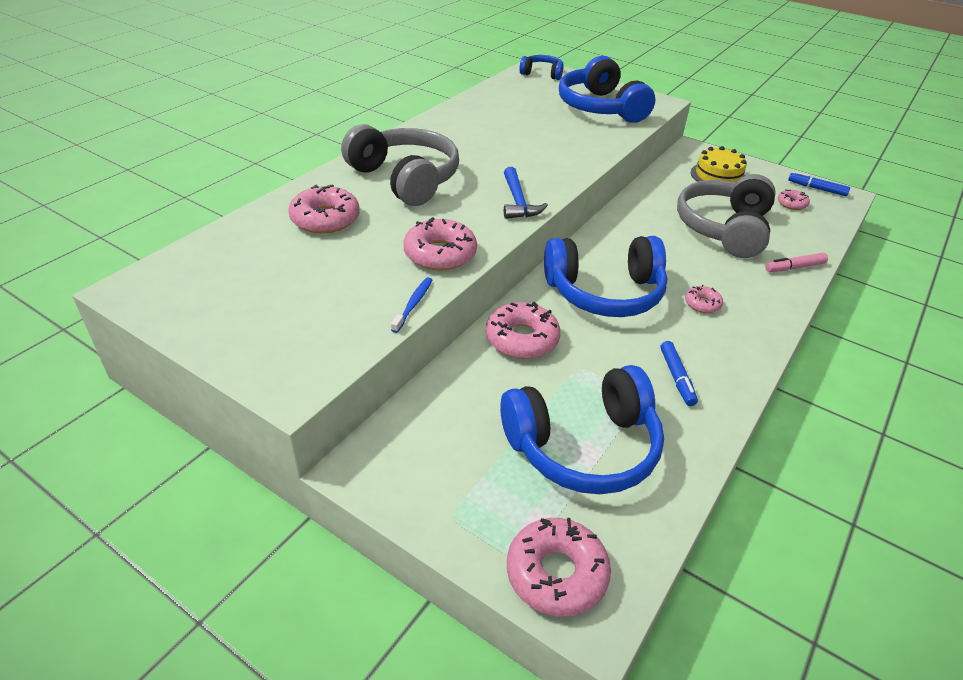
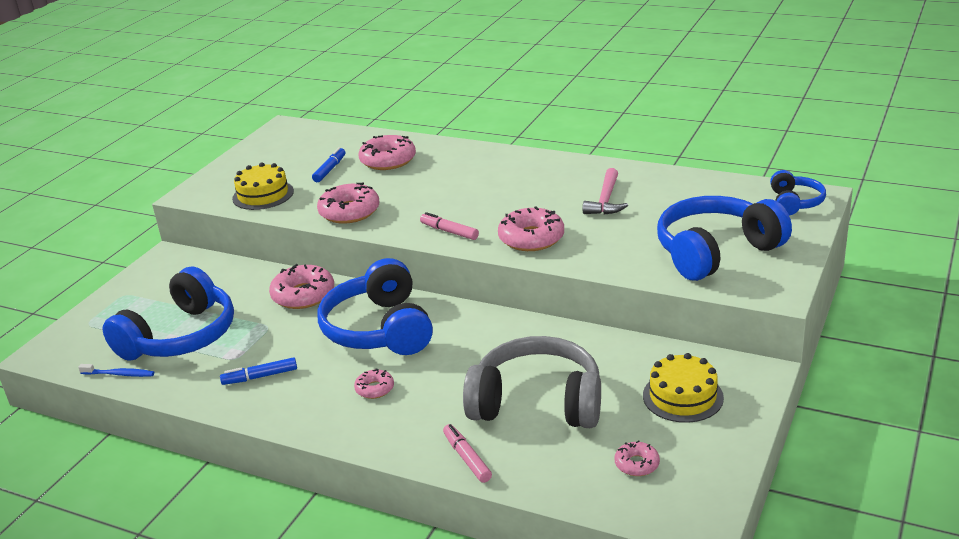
camera: 85 degrees right, 10 degrees down
grey headphones [341,124,459,206] -> none
blue toothbrush [391,277,432,333] -> blue toothbrush moved to [78,364,154,377]
blue headphones [500,365,664,494] -> blue headphones turned 120 degrees counterclockwise [103,266,234,361]
blue hammer [504,167,548,219] -> pink marker [420,212,479,240]
pink donut [507,518,611,617] -> pink donut moved to [498,207,564,251]
blue marker [788,172,850,196] -> blue marker moved to [312,147,346,182]
none -> yellow cake [232,163,294,210]
none -> pink hammer [583,168,628,215]

